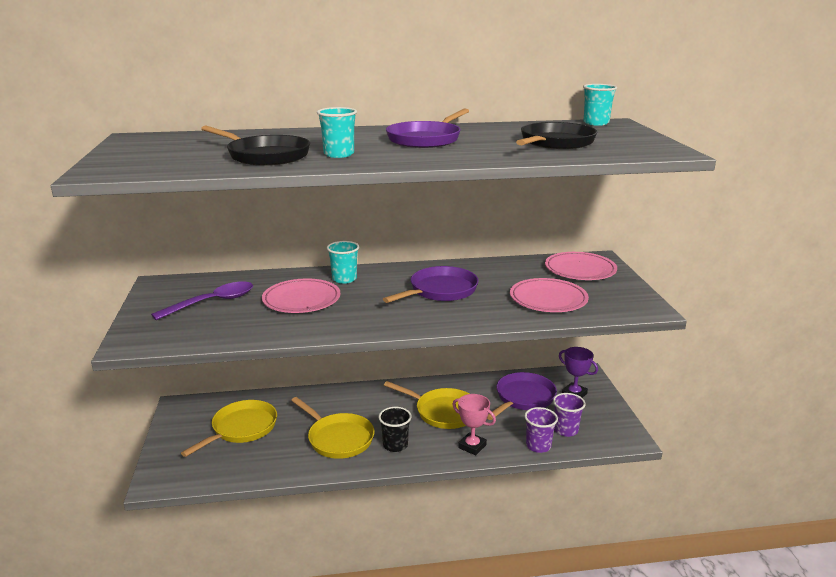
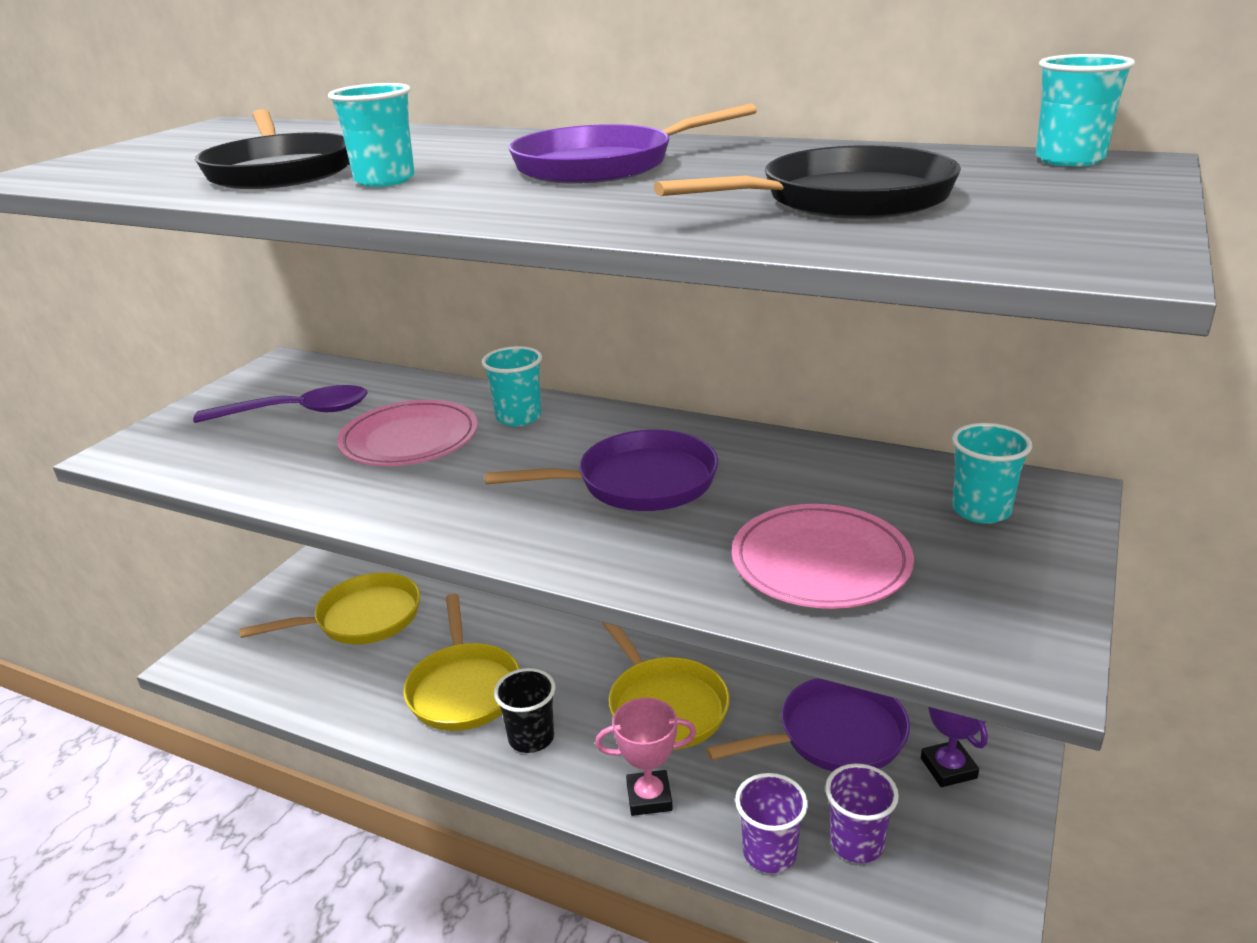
camera: 35 degrees right, 5 degrees up
pink trophy [452,394,496,455] -> pink trophy turned 75 degrees counterclockwise [595,698,696,816]
pink plate [545,252,617,280] -> turquoise cup [952,423,1032,524]

